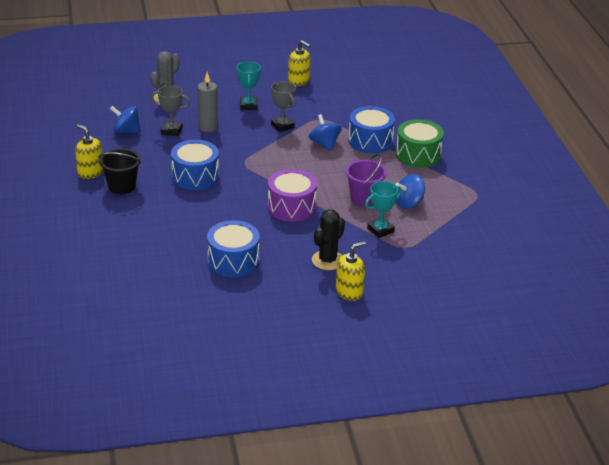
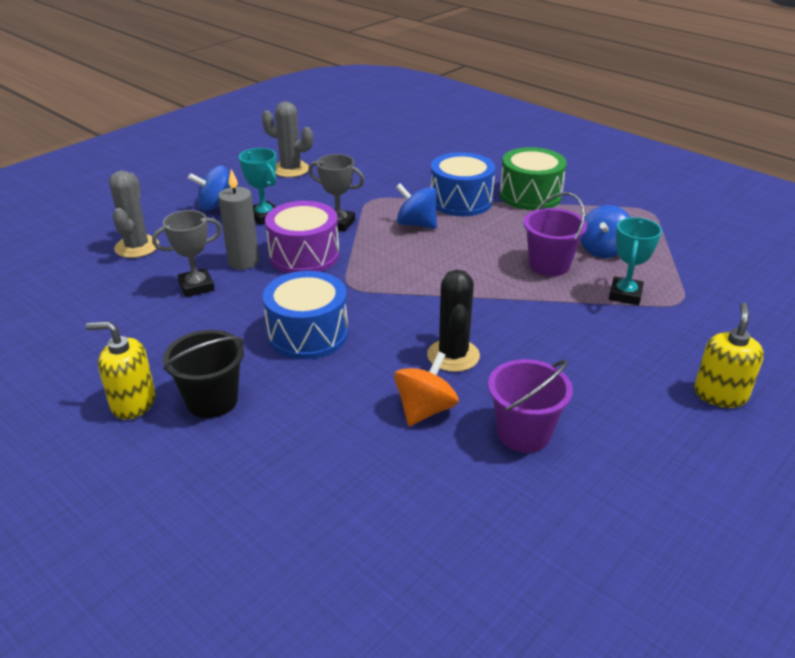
camera: 35 degrees left, 0 degrees up
blue spinning top [110,106,141,133] -> blue spinning top moved to [188,165,230,211]
blue drum [207,220,260,278] -> purple bucket [488,359,573,453]
purple drum [268,169,317,222] -> purple drum moved to [265,201,339,273]
yellow soap dispenser [288,40,311,86] -> grey cactus [262,101,313,177]
black cactus [312,209,345,270] -> black cactus moved to [427,270,480,372]
none -> orange spinning top [394,352,459,426]

